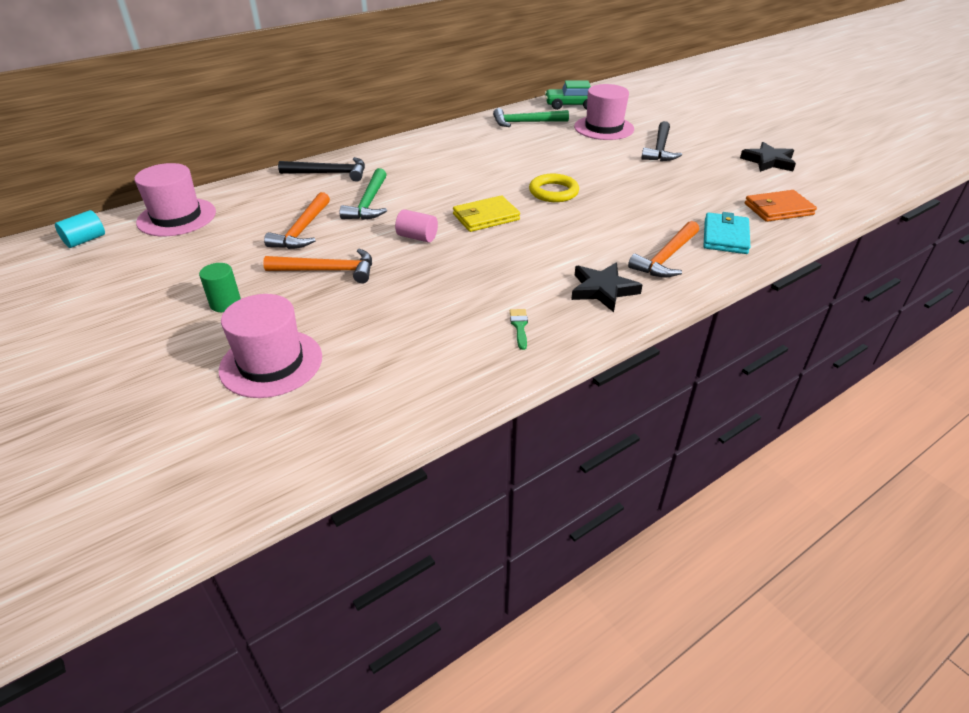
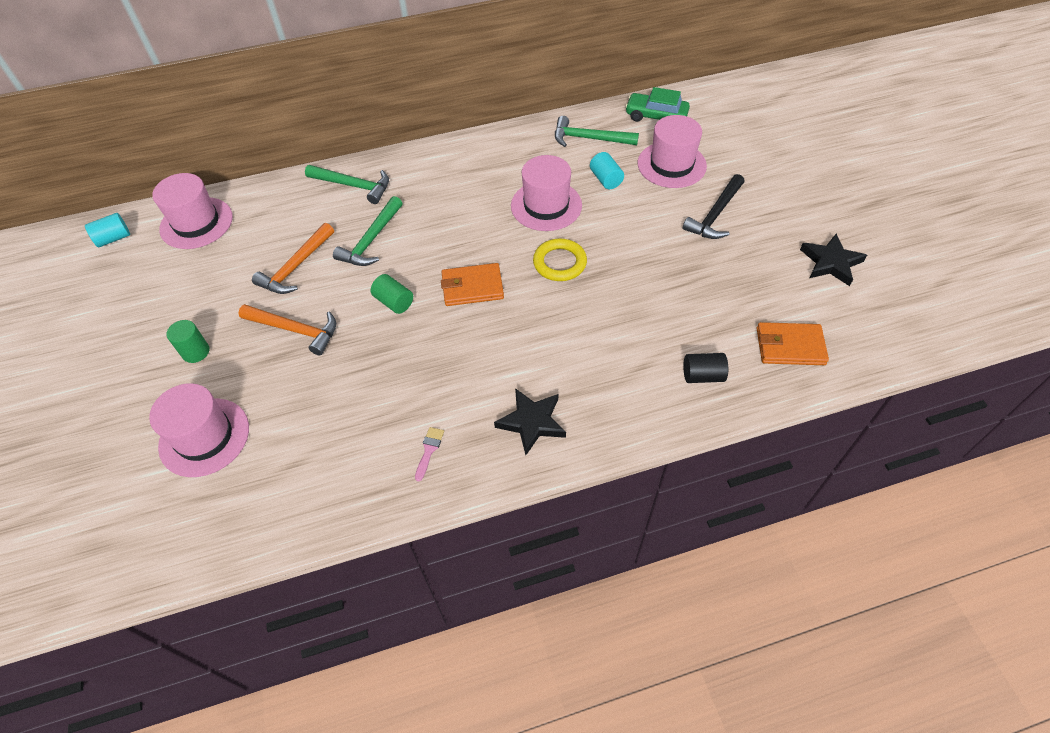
camera: 20 degrees right, 15 degrees up
black hammer [278,157,365,182] -> green hammer [305,165,389,204]
pink cylinder [395,210,438,243] -> green cylinder [371,274,413,314]
yellow wallet [453,195,520,232] -> orange wallet [441,263,504,306]
green brush [510,309,528,350] -> pink brush [415,427,444,481]
orange hammer [628,221,699,278] -> none
turquoise wallet [703,212,750,254] -> black cylinder [683,353,728,383]
none -> pink hat [511,155,582,231]
none -> turquoise cylinder [590,152,624,189]

